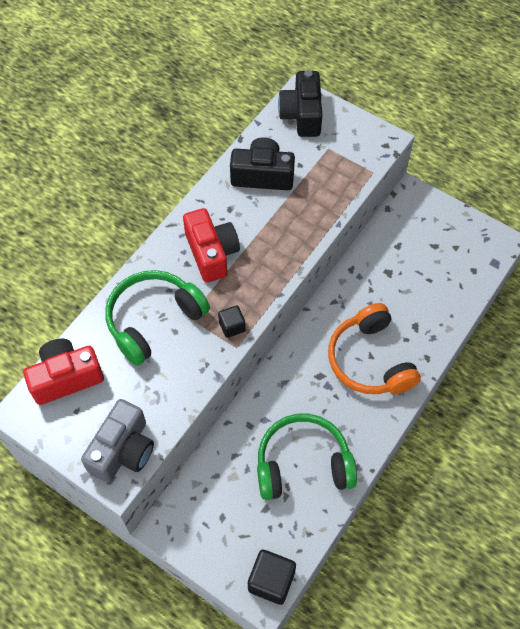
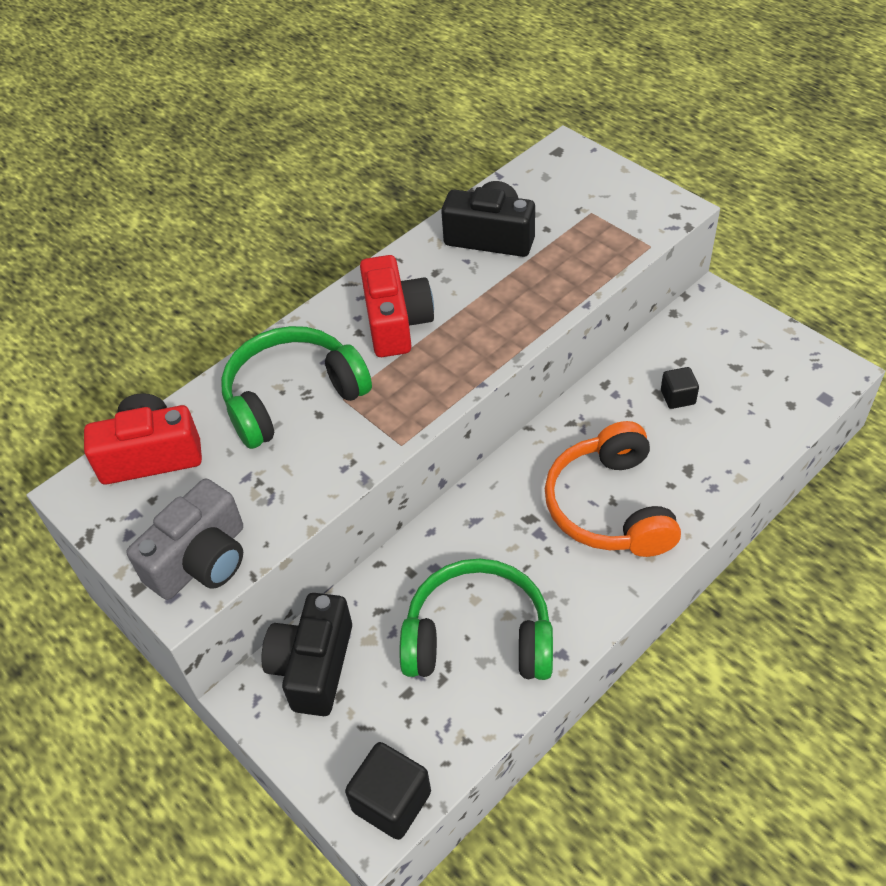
camera: 15 degrees right, 10 degrees down
black cube [218,306,246,338] -> black cube moved to [661,367,699,409]
black camera [278,70,322,137] -> black camera moved to [261,593,352,716]

